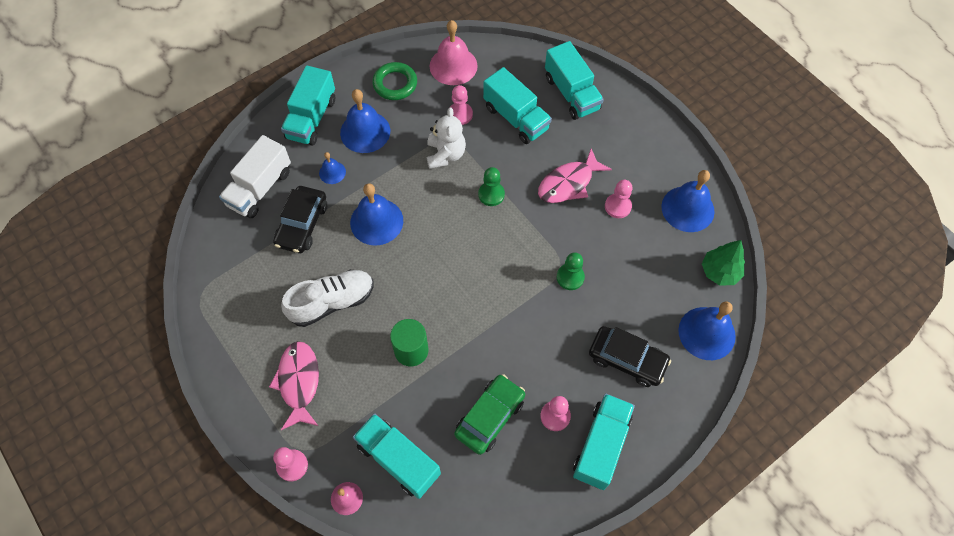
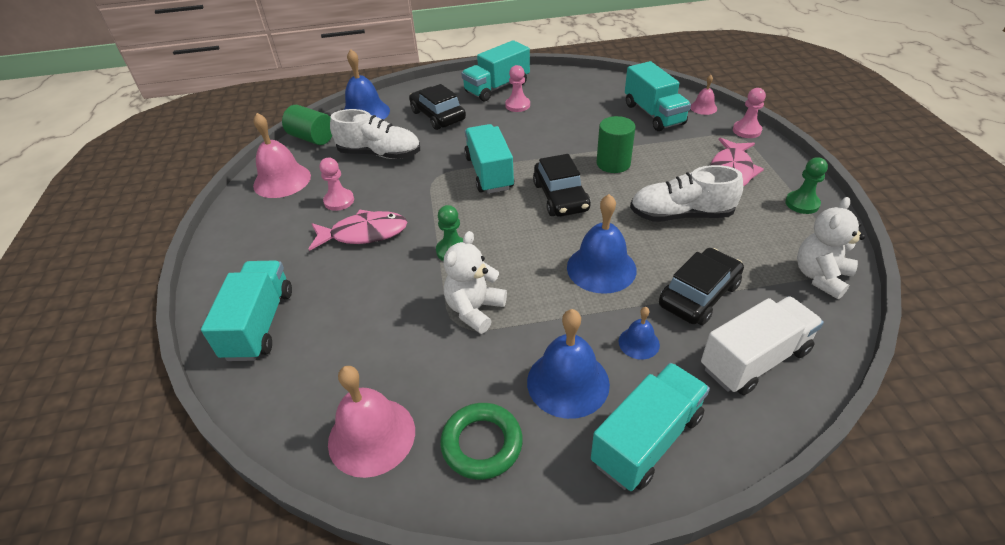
camera: 150 degrees left, 20 degrees down
pink pawn [449,85,473,125] -> none
green car [454,374,525,455] -> none
turquoise truck [483,67,552,144] -> turquoise truck moved to [464,124,514,194]
green pawn [557,252,585,290] -> green pawn moved to [785,157,828,214]
blue bell [661,170,715,232] -> pink bell [253,113,311,198]
green tree [702,240,745,286] -> green cylinder [282,105,332,145]
none -> white shoe [330,109,420,159]
none -> black car [533,154,591,217]
none -> white teddy bear [797,197,865,299]

